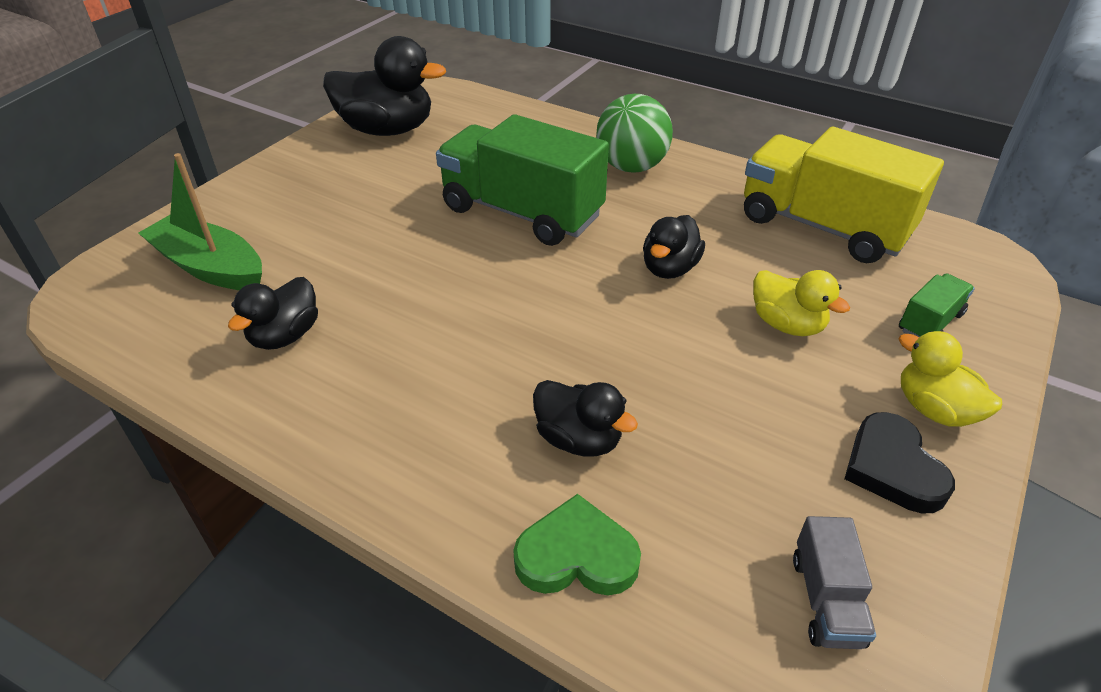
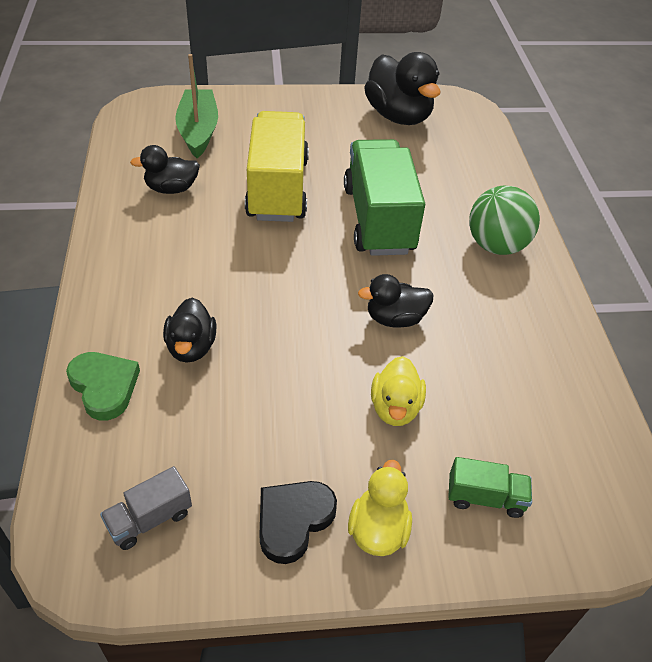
camera: 50 degrees right, 5 degrees up
yellow truck [744,127,944,263] -> yellow truck moved to [245,111,309,222]

